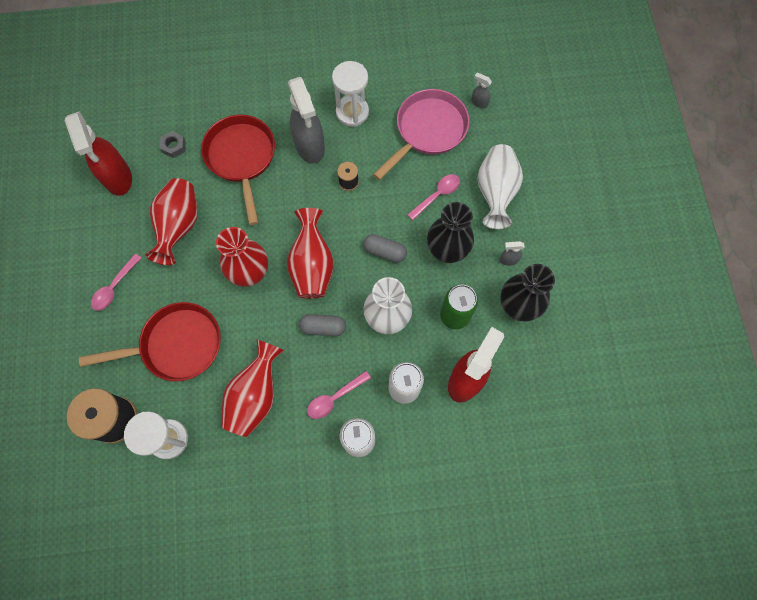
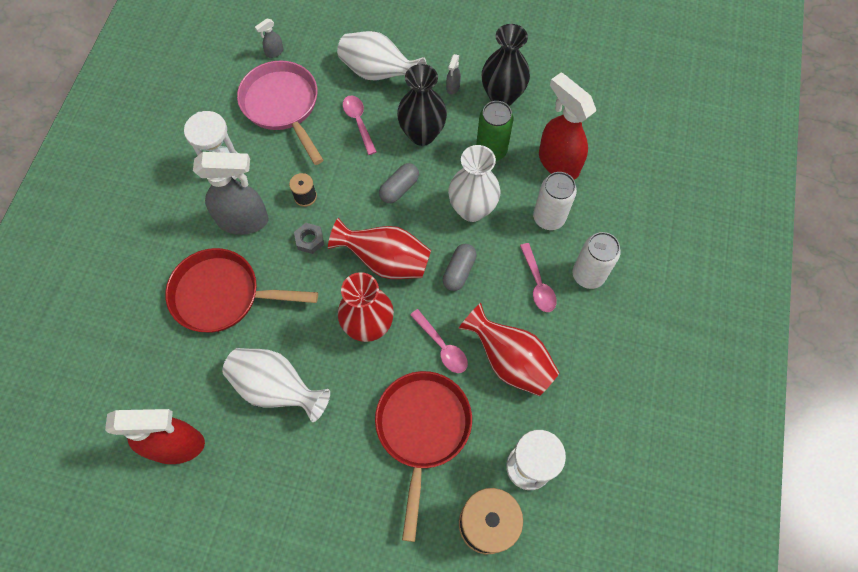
camera: 70 degrees left, 5 degrees down
pink spoon [91,254,141,311] -> pink spoon moved to [410,309,468,373]
red vase [146,178,198,265] -> white vase [222,348,330,422]
grey nut [160,131,186,158] -> grey nut moved to [294,223,324,254]

